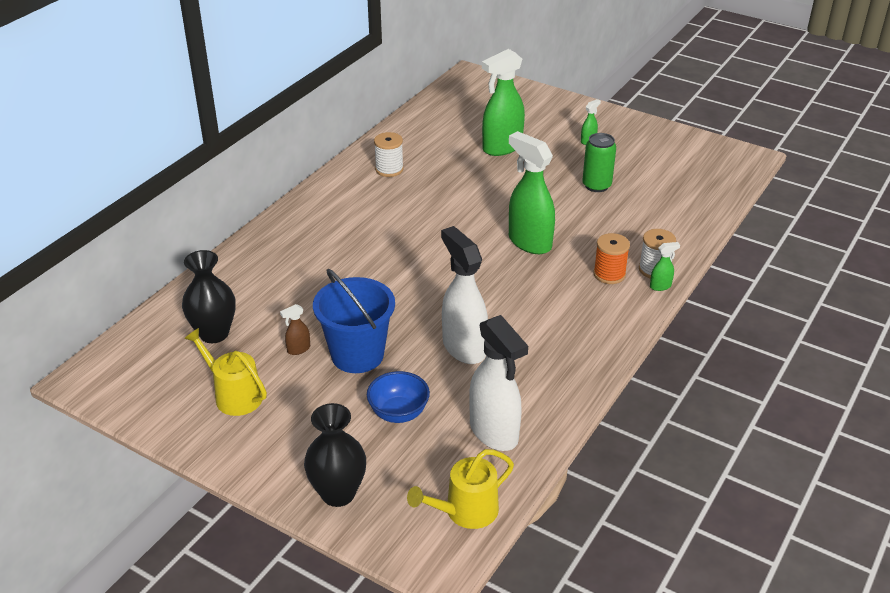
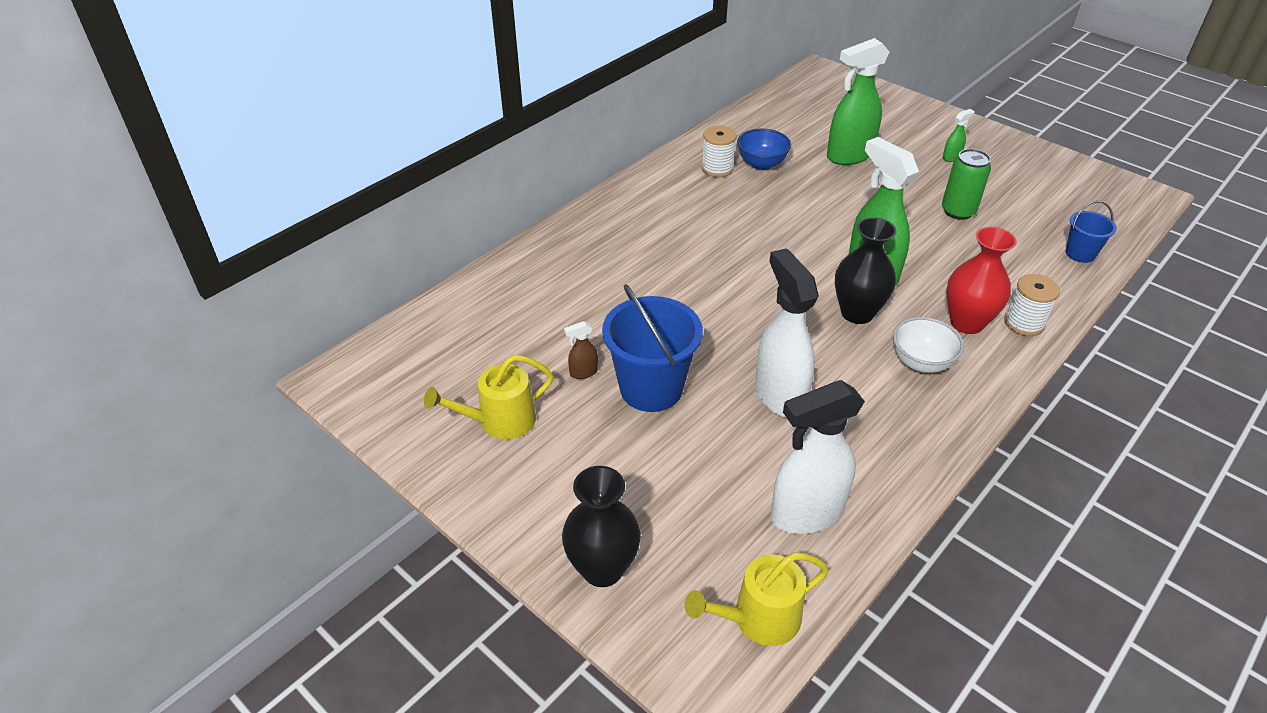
camera: 10 degrees right, 5 degrees up
black vase [182,250,236,343] -> black vase moved to [835,217,897,324]
yellow watering can [184,328,267,416] -> yellow watering can turned 75 degrees counterclockwise [424,355,553,440]
blue bowl [367,371,430,423] -> blue bowl moved to [737,129,791,170]
white spray bottle [469,315,528,451] -> white spray bottle turned 90 degrees clockwise [771,380,865,534]
orange spool [593,233,630,284] -> red vase [947,227,1017,334]
green spray bottle [650,242,680,291] -> none
none -> white bowl [893,317,964,373]
none -> blue bucket [1066,201,1117,263]

